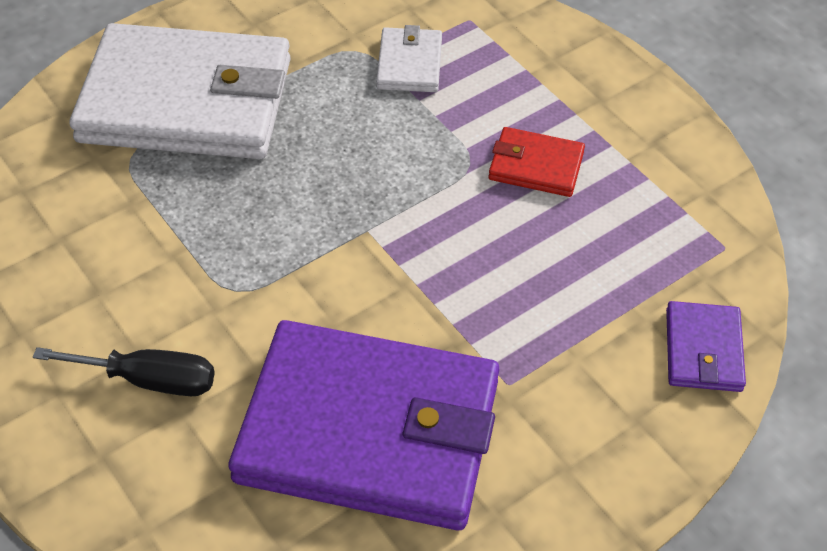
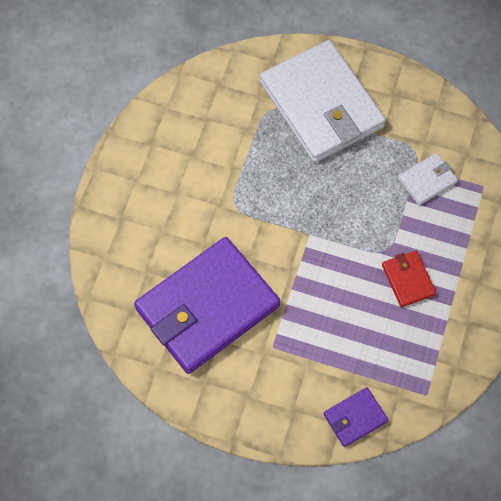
camera: 55 degrees right, 15 degrees up
black screwdriver [33,347,215,396] -> none
purple wallet [228,320,500,530] -> purple wallet turned 75 degrees clockwise [134,237,280,374]

